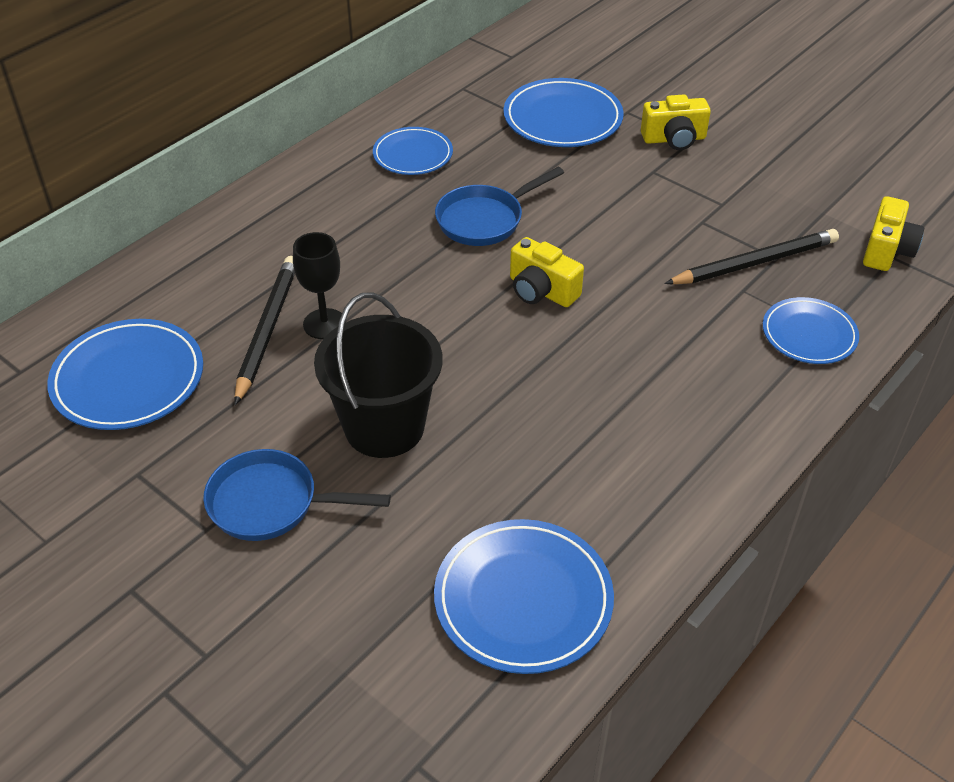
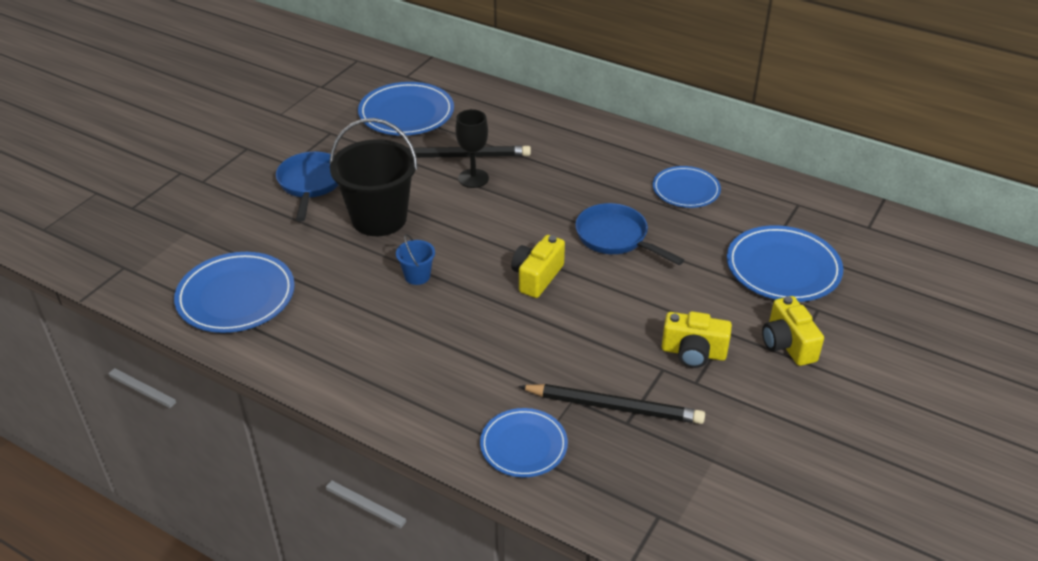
camera: 80 degrees right, 5 degrees down
black pencil [664,229,839,284] -> black pencil turned 45 degrees counterclockwise [518,384,705,424]
yellow camera [863,196,924,271] -> yellow camera moved to [662,311,732,368]
none -> blue bucket [396,234,435,285]

